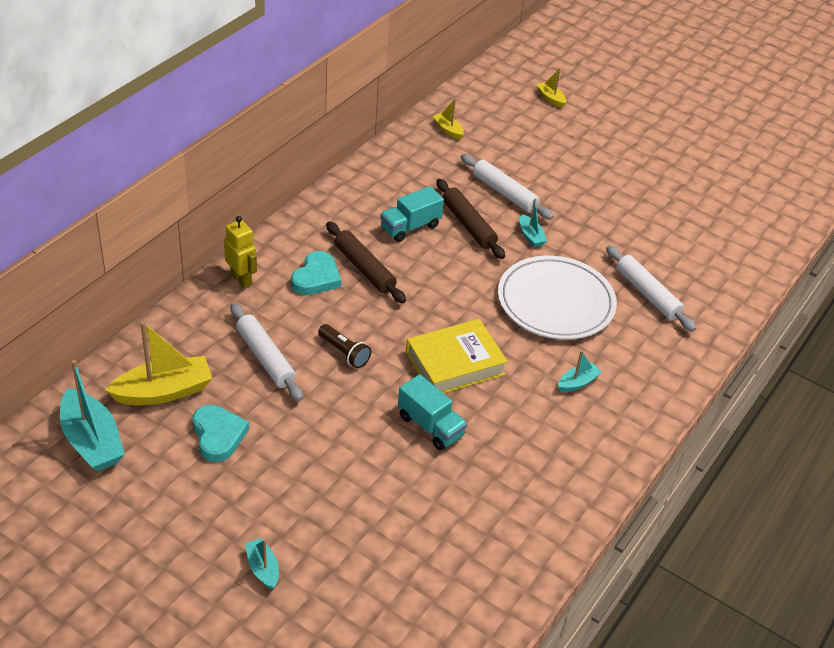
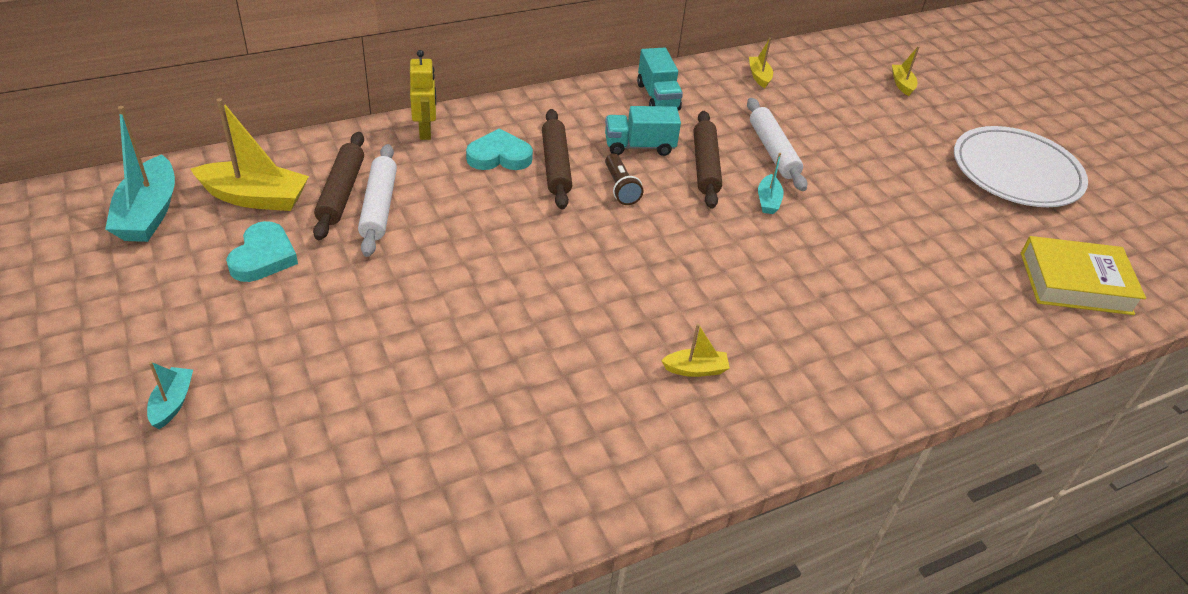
camera: 30 degrees right, 0 degrees up
turquoise heart [291,251,341,295] -> turquoise heart turned 150 degrees counterclockwise [466,129,533,170]
brown flashlight [318,324,371,368] -> brown flashlight moved to [605,154,643,205]
turquoise truck [398,374,467,451] -> turquoise truck moved to [637,48,683,110]
yellow book [406,319,508,394] -> yellow book moved to [1021,236,1146,315]
white plate [498,256,617,340] -> white plate moved to [954,126,1088,207]
turquoise boat [558,350,602,392] -> yellow boat [661,324,730,377]
white rolling pin [606,245,696,332] -> none
none -> brown rolling pin [313,132,364,240]

